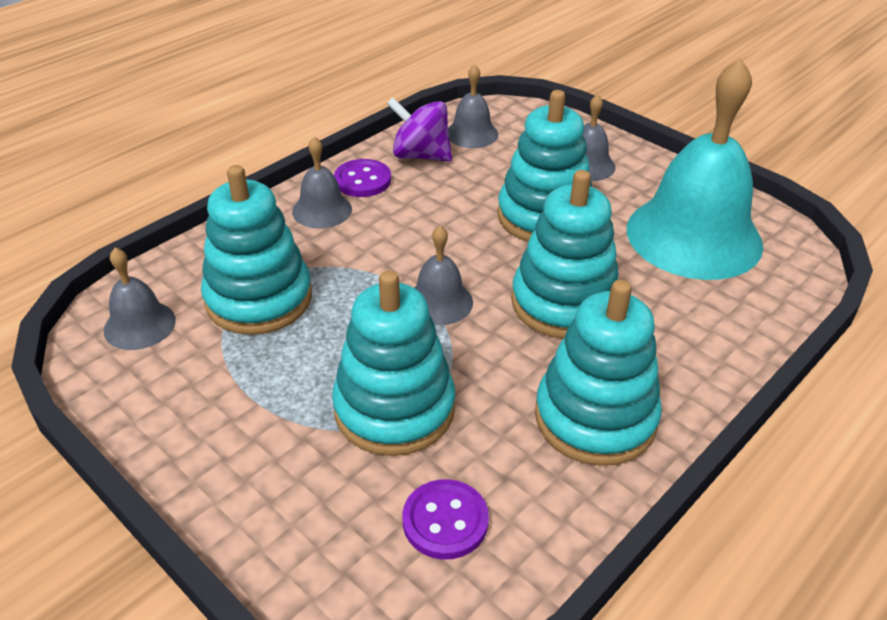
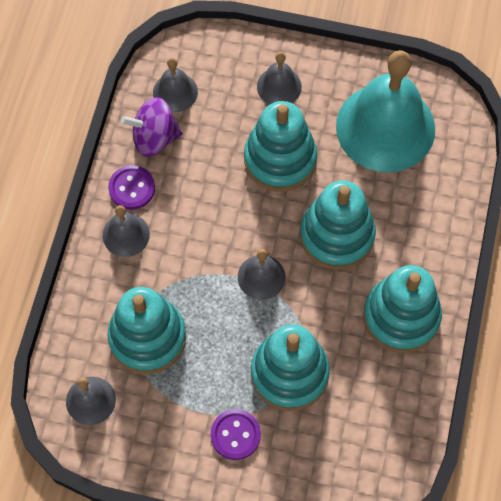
camera: 30 degrees left, 25 degrees up
purple button [403,479,489,560] -> purple button moved to [210,409,261,460]

